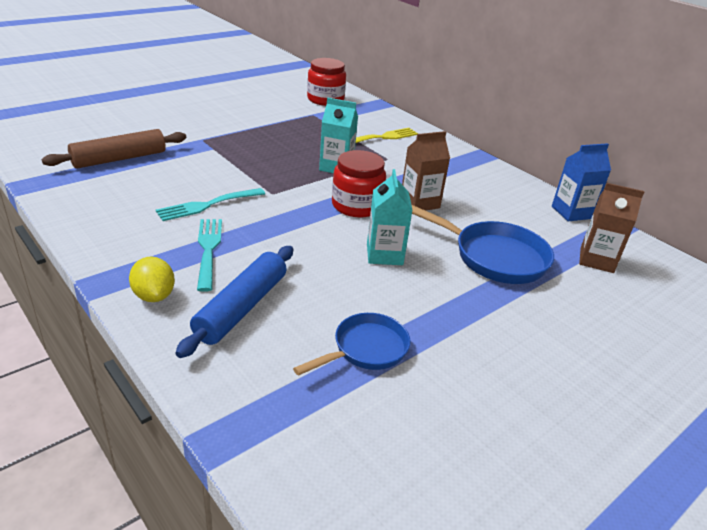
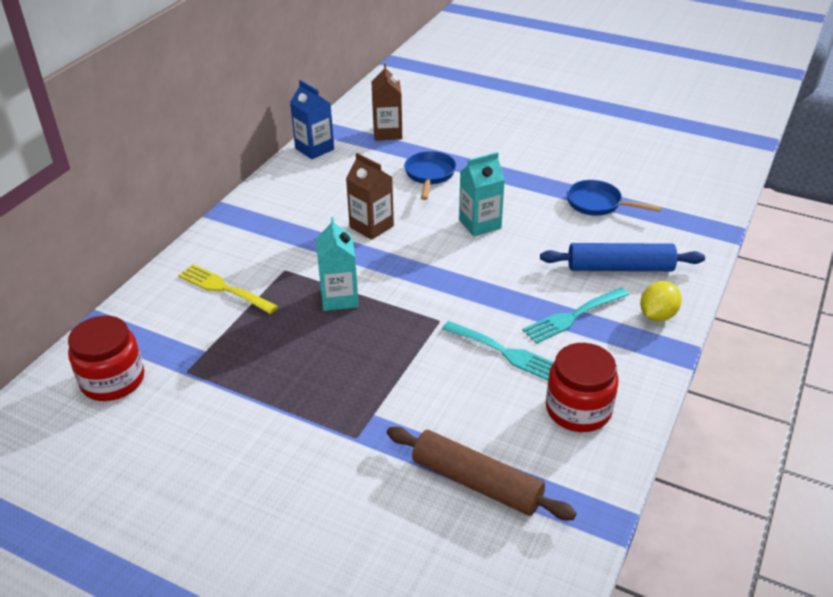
camera: 110 degrees left, 5 degrees up
red jar [332,150,386,218] -> red jar moved to [546,343,618,432]
blue pan [411,204,554,284] -> blue pan [404,151,456,200], size x0.64

